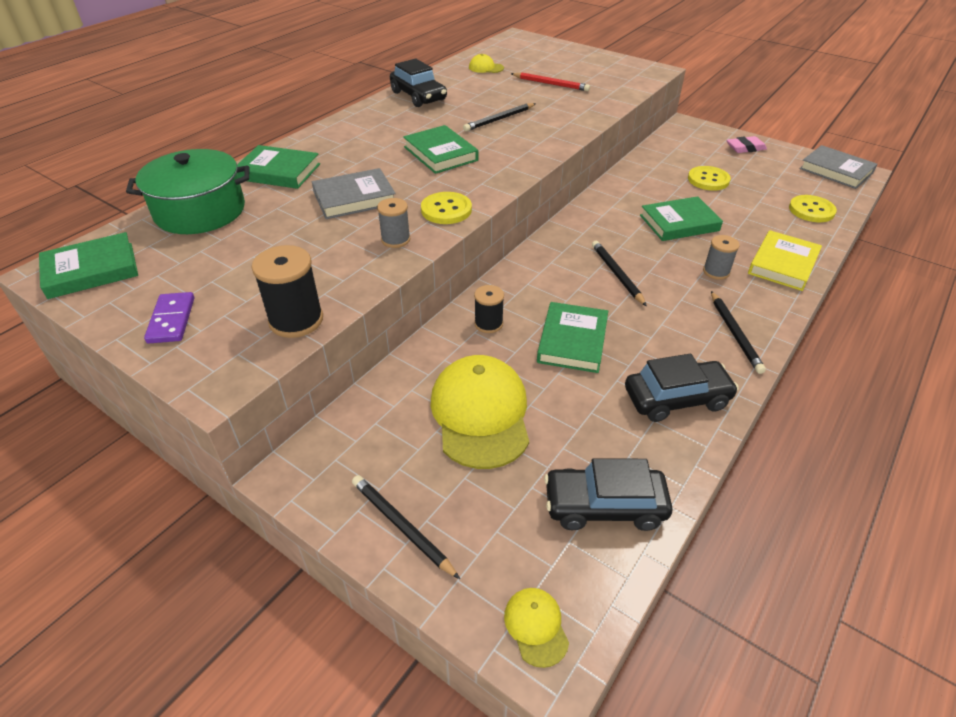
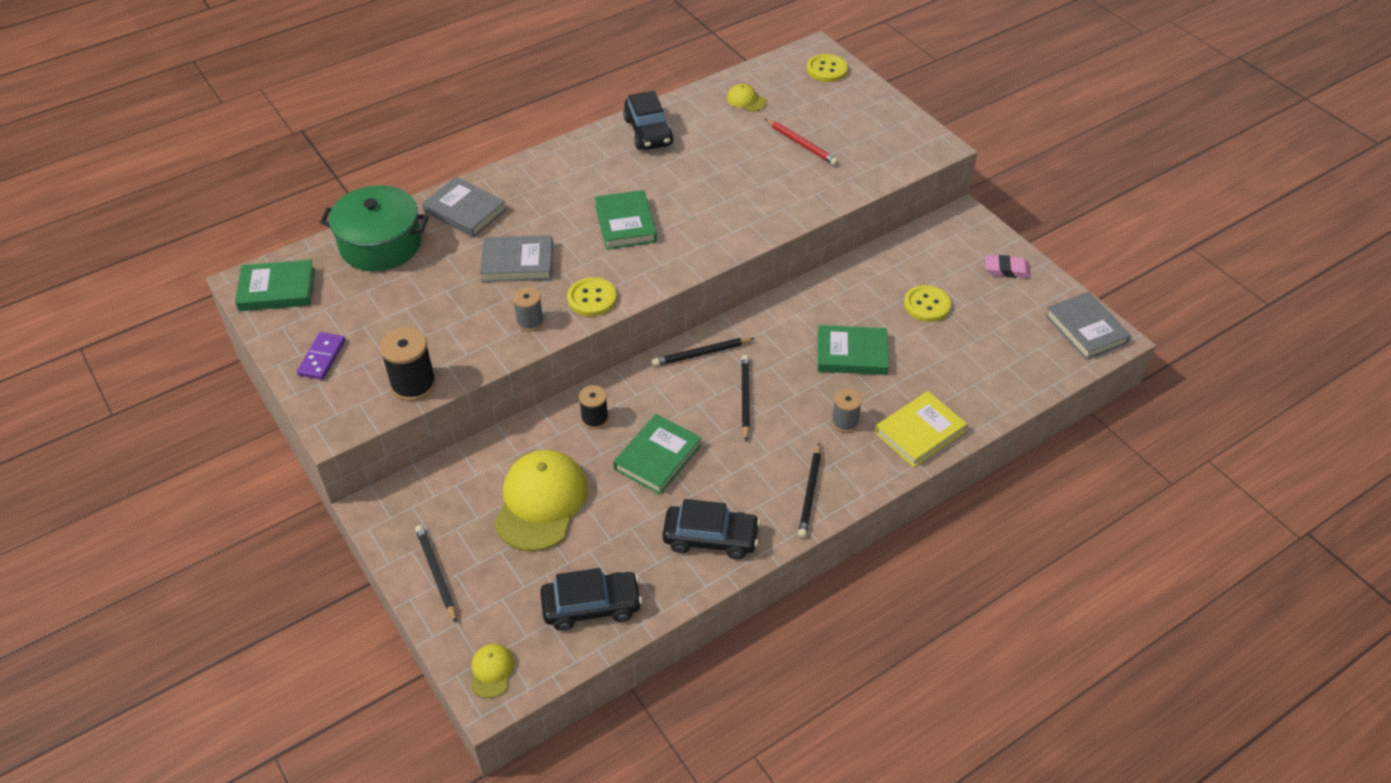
camera: 20 degrees right, 5 degrees up
green book [237,145,320,189] -> grey book [422,177,507,238]
black pencil [463,103,536,132] -> black pencil moved to [652,338,755,366]
black car [544,458,673,531] -> black car turned 150 degrees clockwise [540,568,642,631]
yellow button [789,195,837,222] -> yellow button moved to [807,54,848,82]

